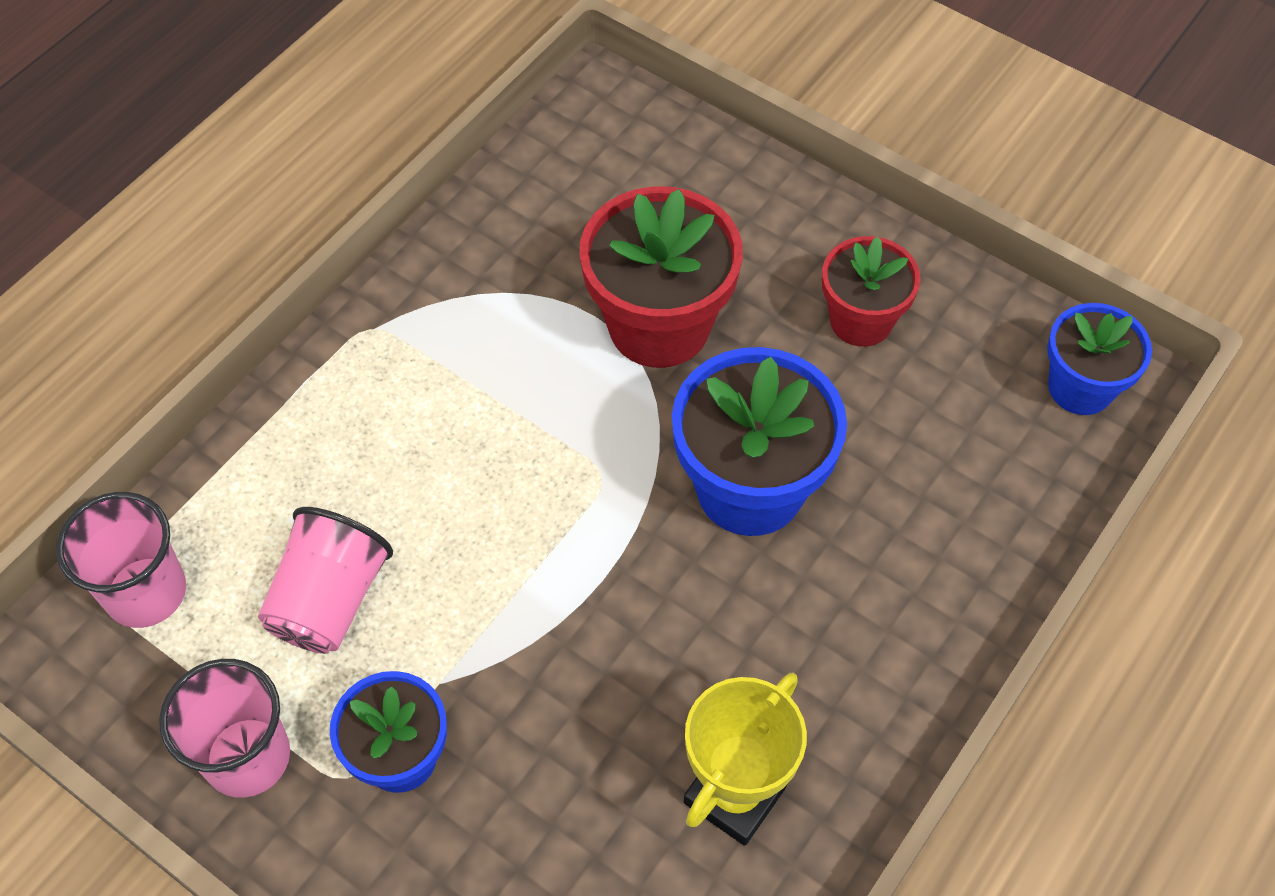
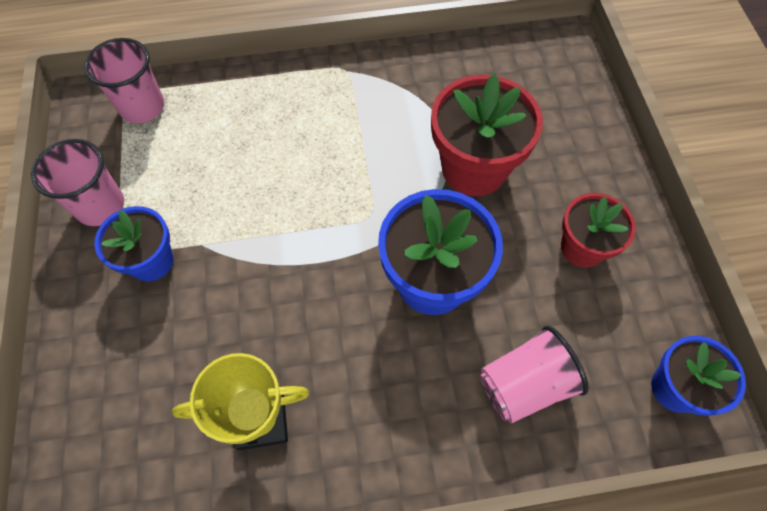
camera: 45 degrees right, 5 degrees up
pink cup [258,507,393,654] -> pink cup moved to [480,326,589,424]

